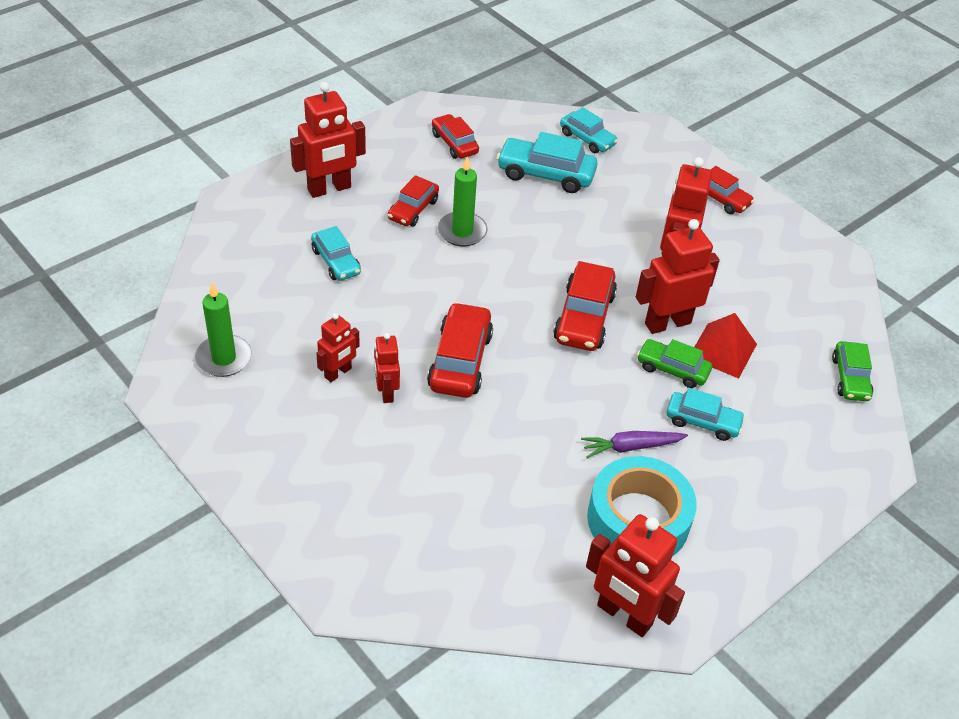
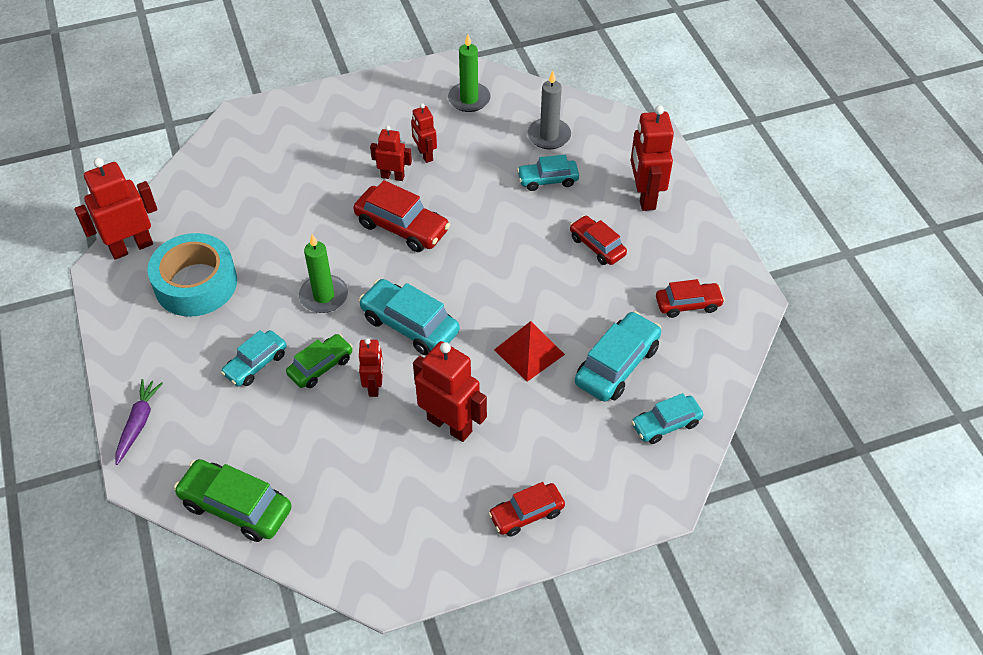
camera: 115 degrees right, 5 degrees up
green candle [438,156,487,247] -> green candle moved to [299,234,348,313]
red car [553,261,617,351] -> turquoise car [358,279,460,355]
purple carrot [581,431,688,458] -> purple carrot moved to [116,379,163,465]
red robot [636,219,720,334] -> red robot [359,338,383,397], size x0.58
red pyramid [694,313,757,379] -> red pyramid moved to [494,321,565,382]
green car [832,341,873,401] -> green car [174,459,292,542], size x1.55
none -> grey candle [527,71,571,149]

